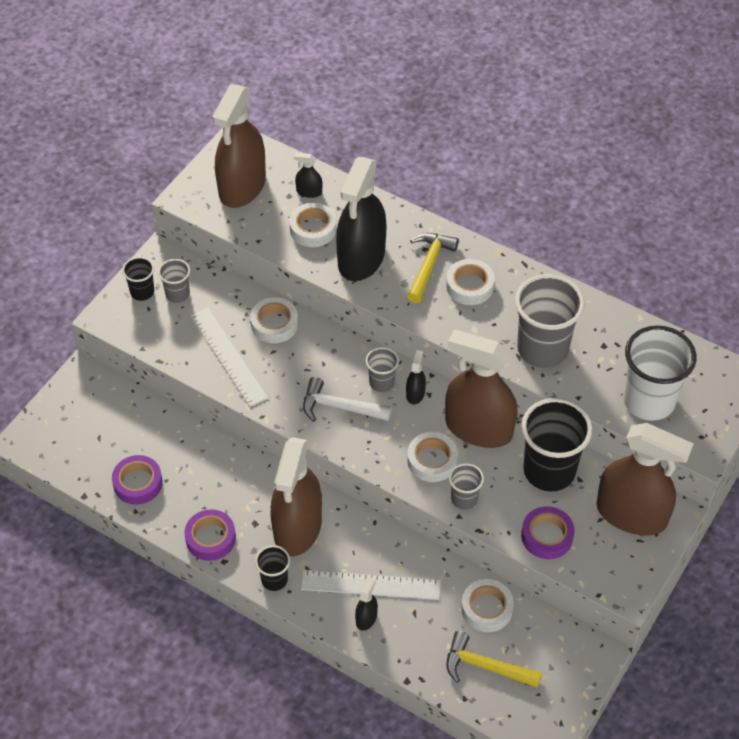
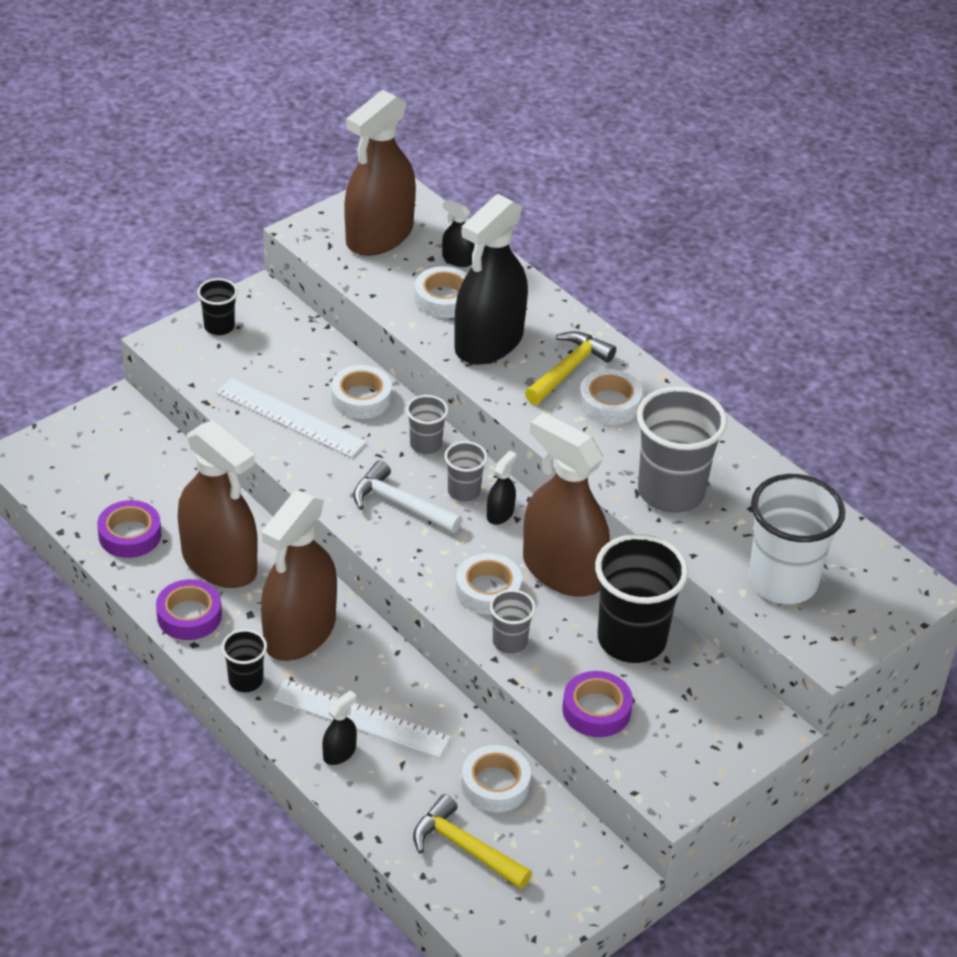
camera: 15 degrees right, 10 degrees down
grey cup [158,259,190,303] -> grey cup moved to [406,395,448,454]
white ruler [190,308,268,407] -> white ruler turned 45 degrees counterclockwise [216,378,366,458]
brown spray bottle [597,423,694,536] -> brown spray bottle moved to [178,420,258,588]

